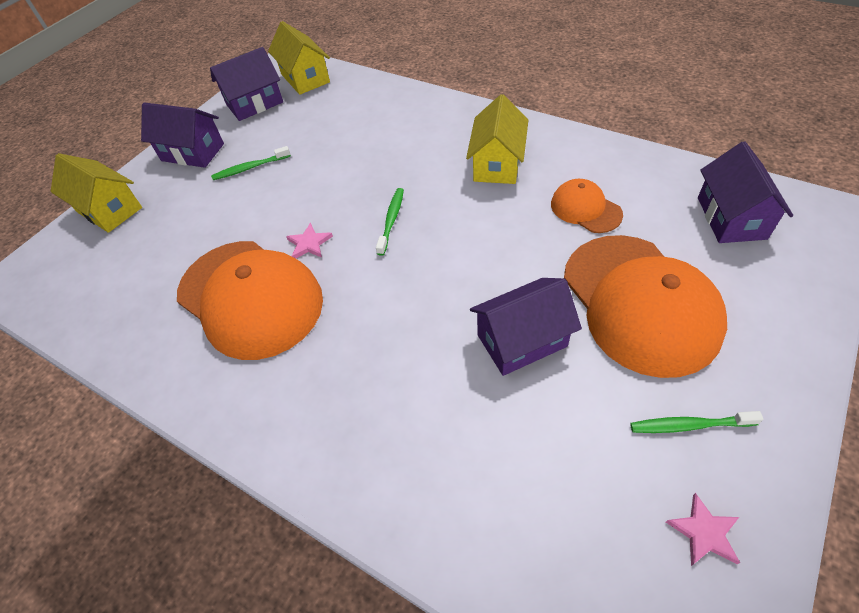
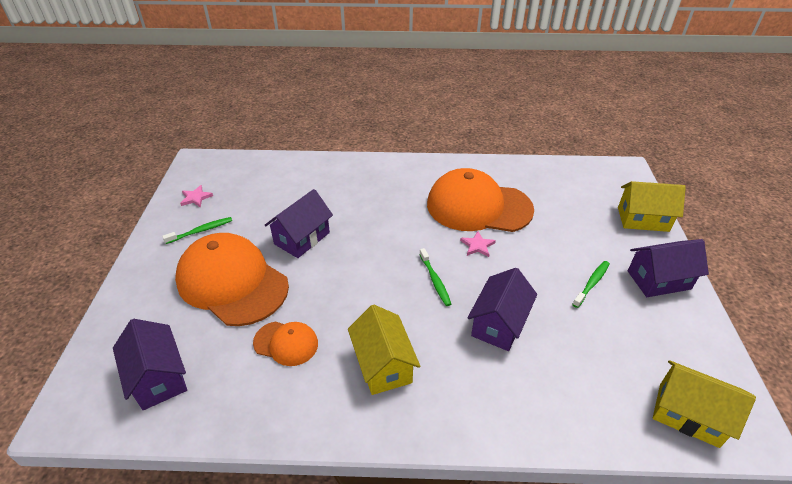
camera: 145 degrees right, 10 degrees down
purple house [210,47,283,121] -> purple house moved to [467,268,537,351]

